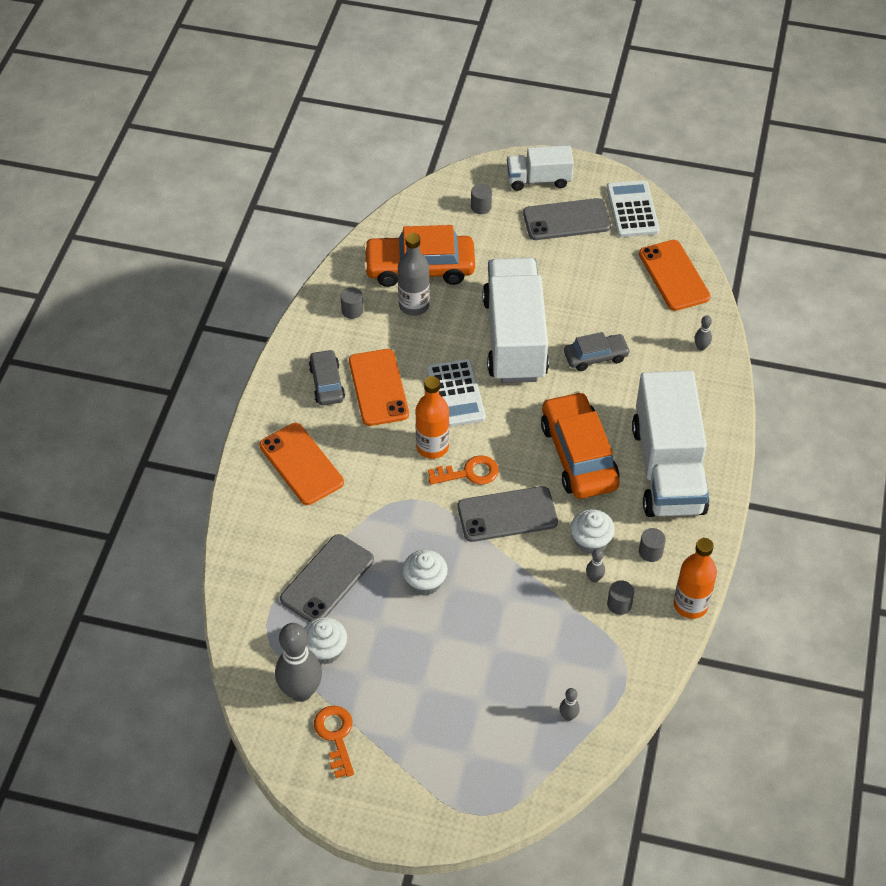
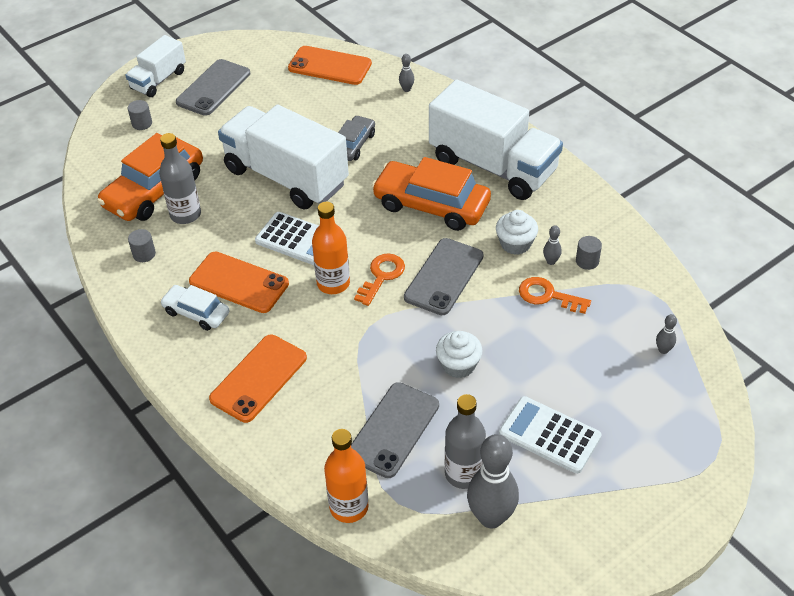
camera: 50 degrees left, 5 degrees down
orange phone [259,423,344,505] -> orange phone turned 60 degrees counterclockwise [209,335,307,423]
grey phone [280,534,374,622] -> grey phone turned 45 degrees clockwise [351,382,439,478]
white cupcake [304,617,347,665] -> grey bottle [445,394,486,489]
grey car [309,349,345,405] -> white car [160,285,229,331]
orange key [314,706,354,778] -> orange key moved to [519,277,591,314]
white calculator [606,180,660,237] -> white calculator moved to [499,396,601,474]
grey cylinder [639,528,666,562] -> none
orange bottle [674,538,717,619] -> orange bottle moved to [324,429,369,523]

